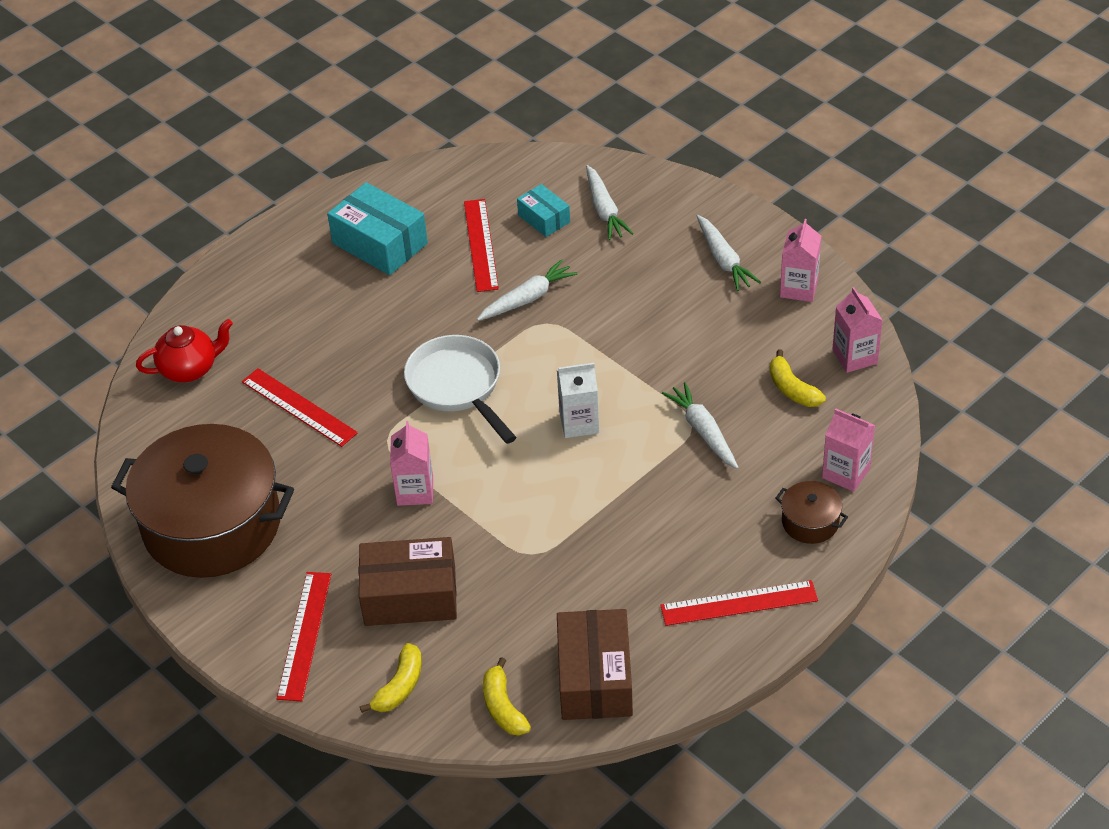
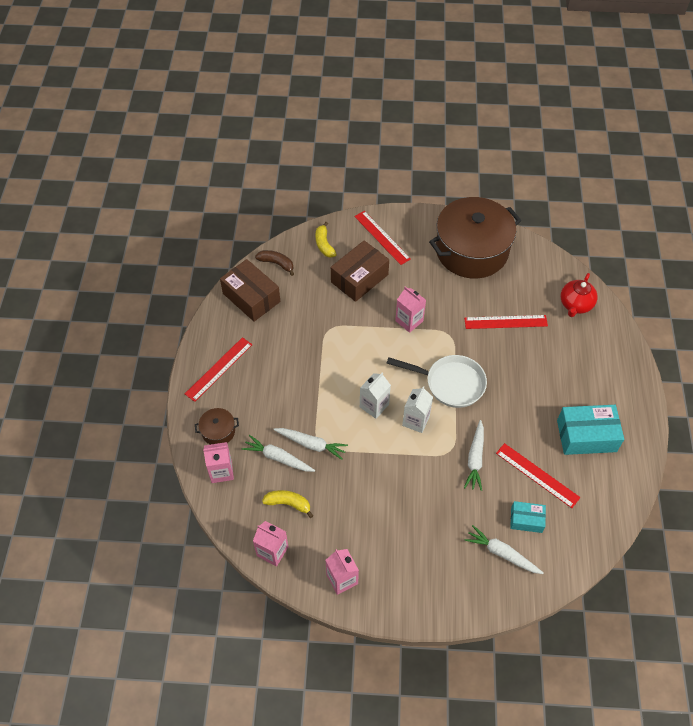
camera: 135 degrees right, 10 degrees up
yellow banana [483,657,531,736] -> brown banana [255,250,294,276]
white carrot [697,215,761,291] -> white carrot moved to [242,435,315,472]
none -> white carton [402,386,433,433]

